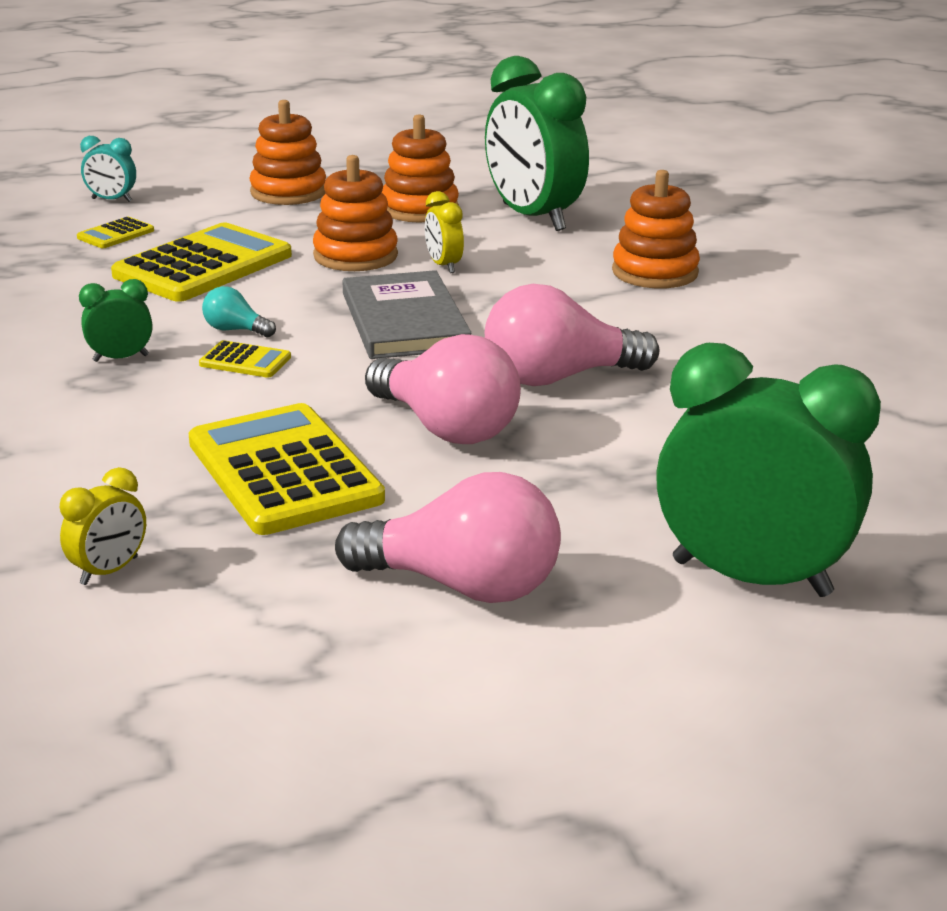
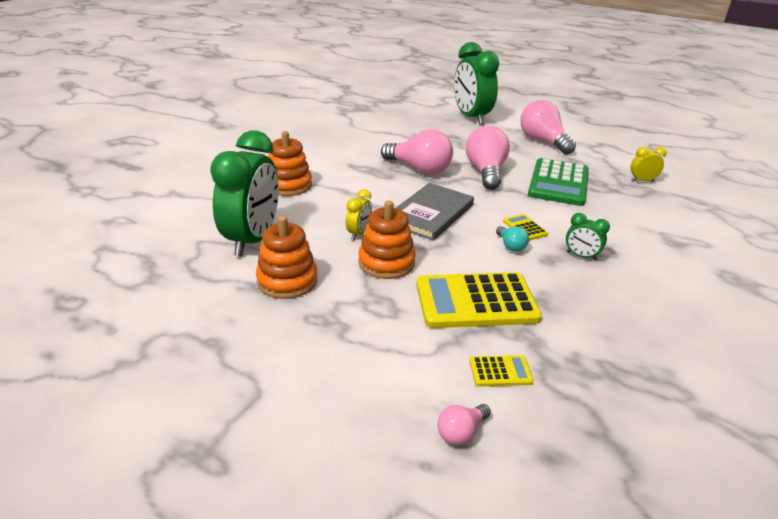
camera: 135 degrees left, 5 degrees up
turquoise clock [80,136,136,202] -> pink light bulb [437,404,491,445]
yellow calculator [188,403,385,535] -> green calculator [528,158,589,206]
orange stacking toy [249,100,326,205] -> none

